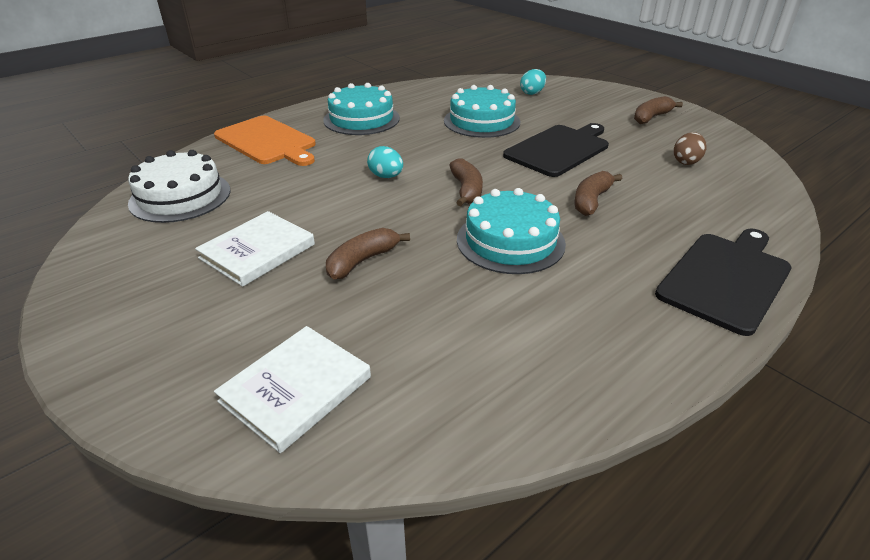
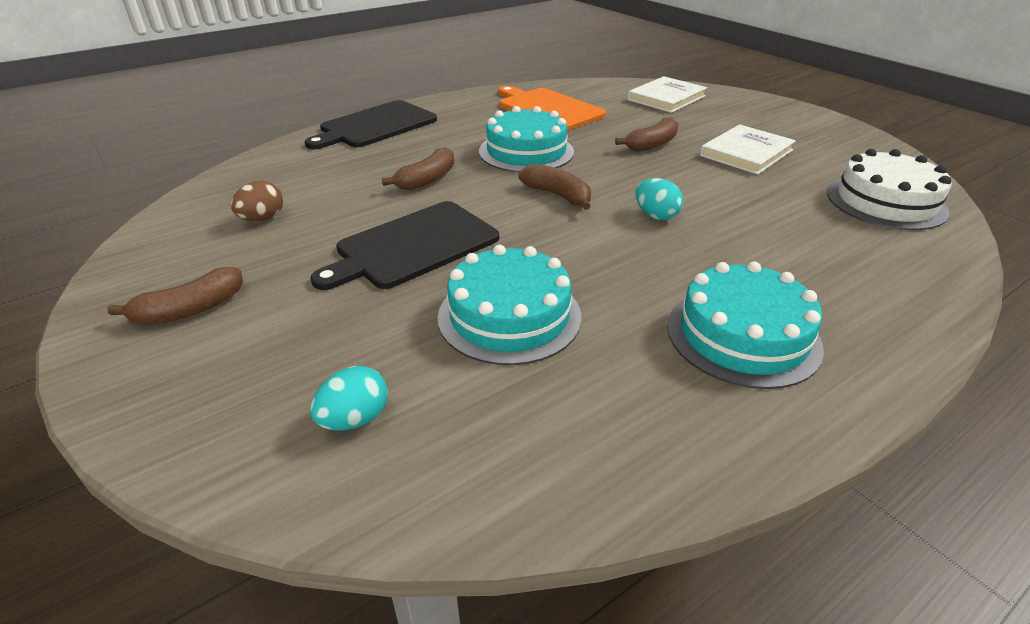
camera: 175 degrees left, 0 degrees up
orange cutting board [214,116,316,166] -> orange cutting board moved to [498,86,606,131]
brown banana [449,158,483,206] -> brown banana turned 135 degrees clockwise [518,164,591,210]

